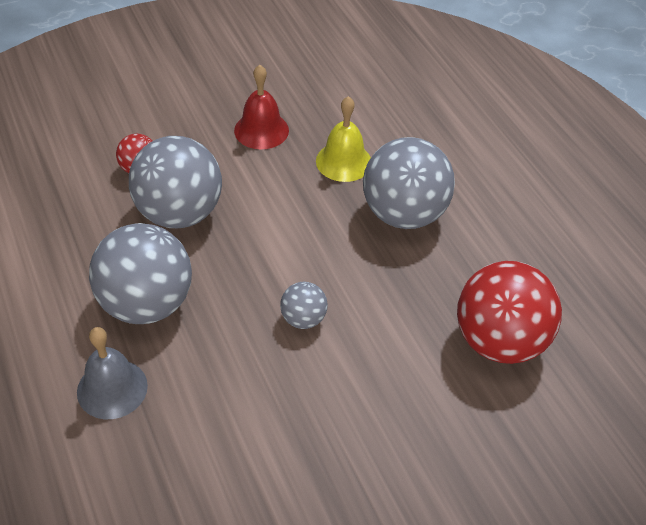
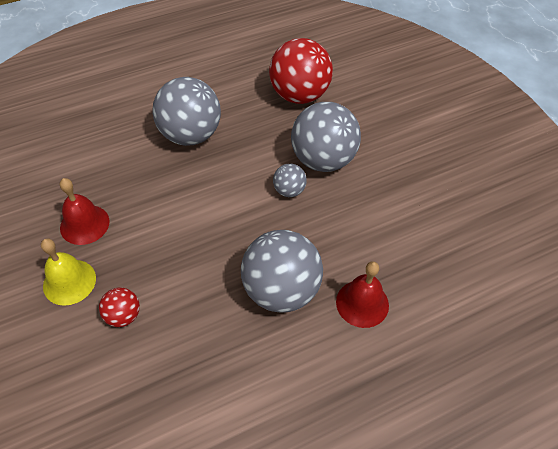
camera: 90 degrees left, 5 degrees up
grey bell [77,327,148,419] -> red bell [336,261,389,328]
grey ball [129,136,222,228] -> grey ball moved to [291,102,361,172]
yellow bell [316,96,371,182] -> yellow bell moved to [41,239,96,306]

